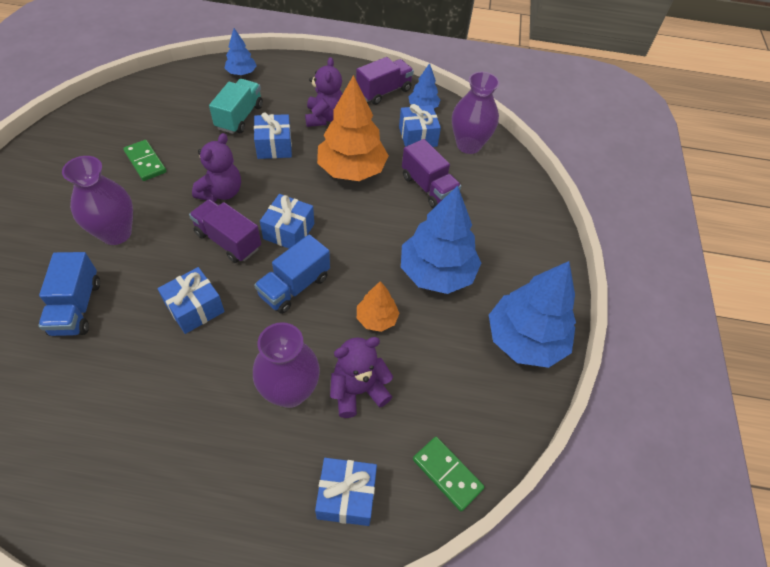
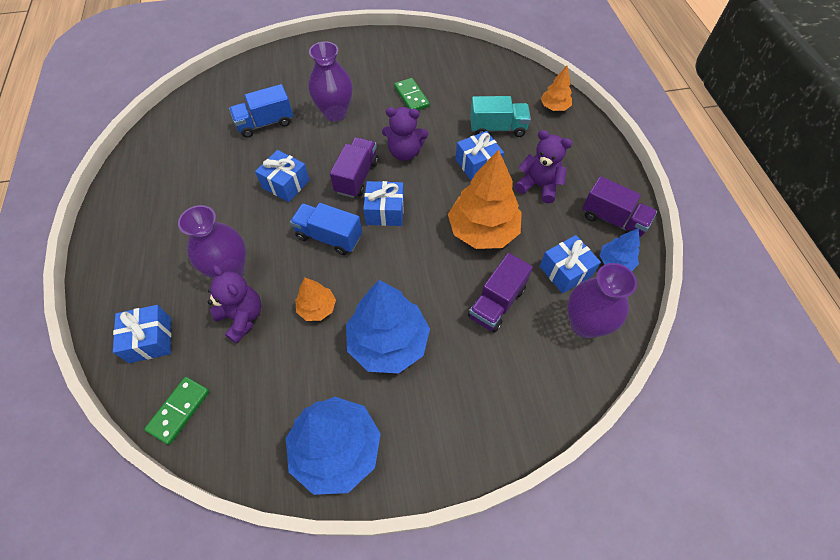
camera: 75 degrees right, 5 degrees up
green domino [123,140,167,181] -> green domino turned 60 degrees counterclockwise [394,78,430,110]
blue tree [225,28,257,75] -> orange tree [541,66,572,111]
purple teddy bear [305,57,342,127] -> purple teddy bear turned 135 degrees counterclockwise [515,130,572,204]

